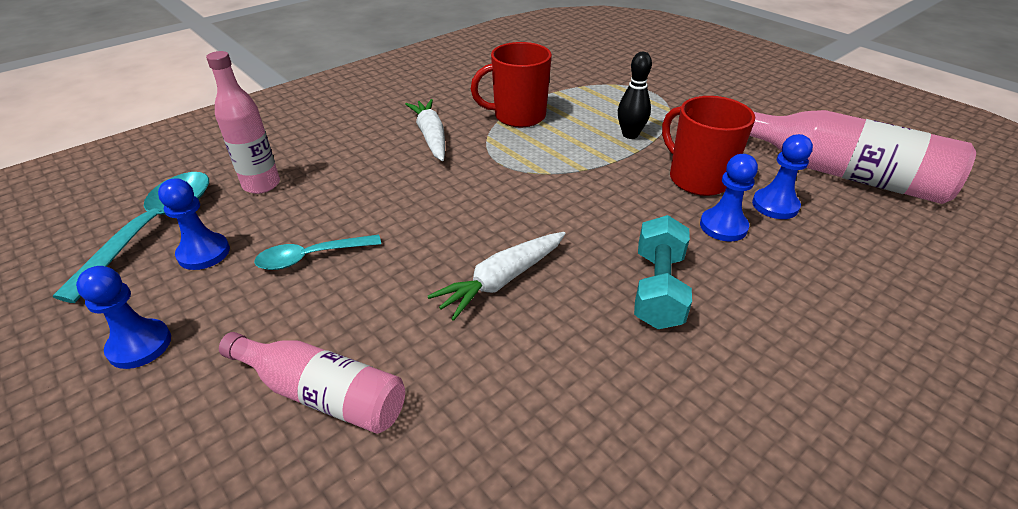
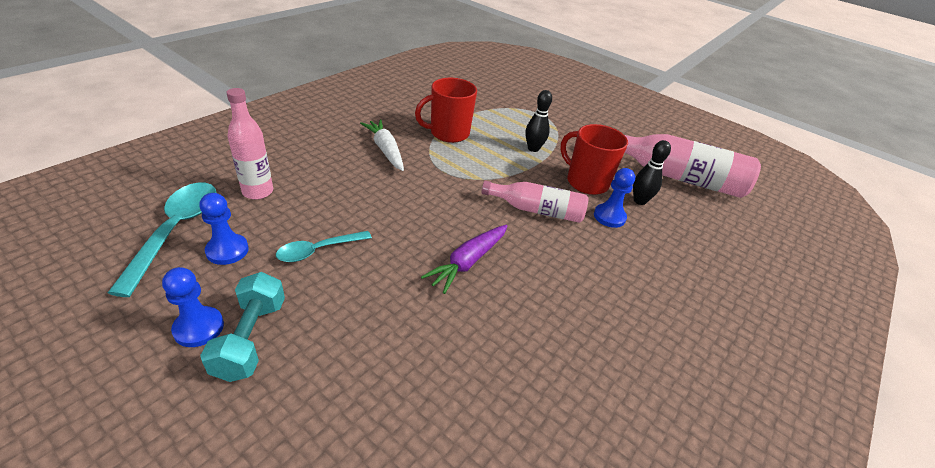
camera: 15 degrees left, 0 degrees up
pink bottle [219,332,405,434] -> pink bottle moved to [481,181,589,223]
white carrot [428,232,566,321] -> purple carrot [421,225,508,294]
turquoise dumbbell [634,215,692,329] -> turquoise dumbbell moved to [200,272,285,382]
blue pawn [752,134,813,219] -> black bowling pin [633,140,671,205]

